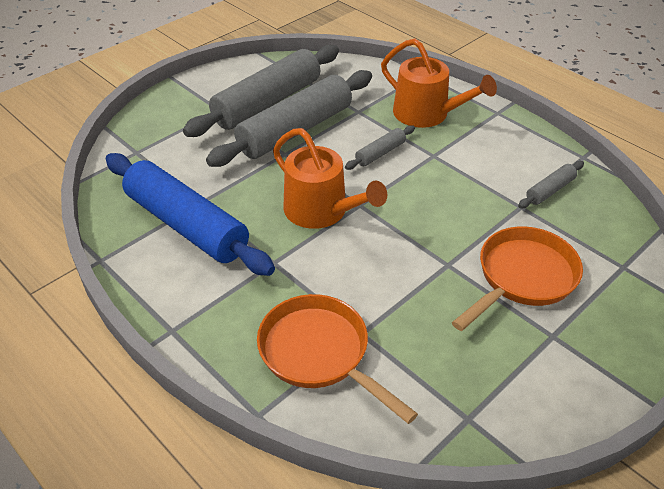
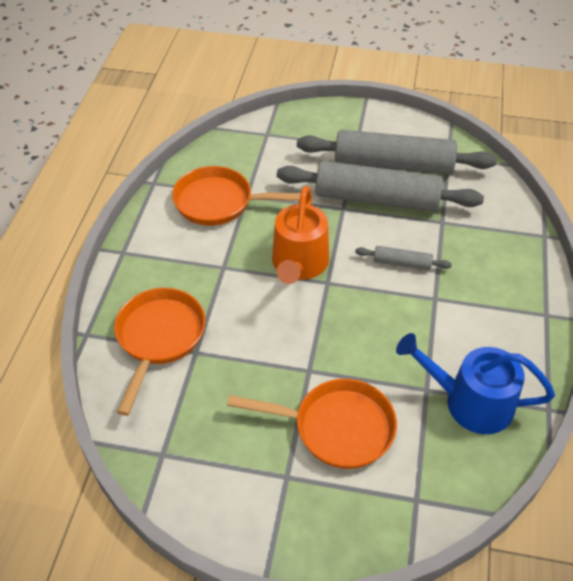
camera: 55 degrees right, 5 degrees up
blue rolling pin [106,153,275,276] -> orange pan [172,166,301,226]
orange watering can [381,38,497,128] -> none
grey rolling pin [518,161,584,208] -> blue watering can [396,333,555,434]

